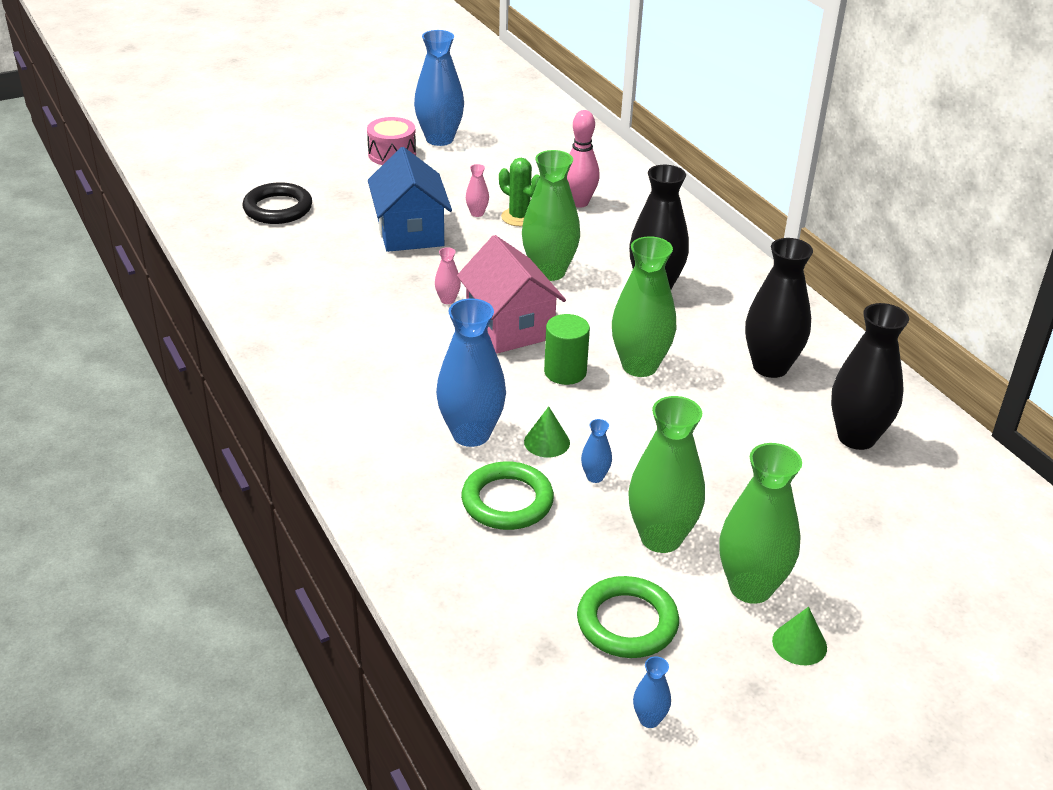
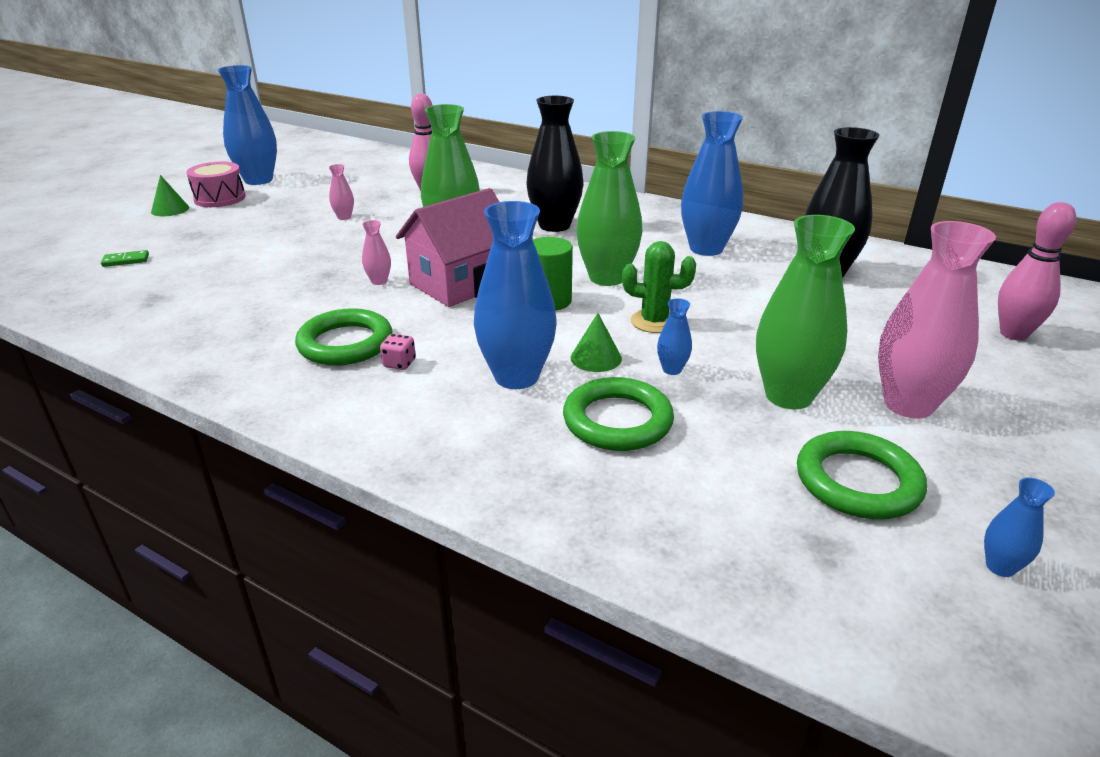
camera: 30 degrees left, 5 degrees down
black ring [242,182,312,224] -> green domino [101,250,149,267]
blue house [368,147,452,252] -> none
pink house [457,235,566,354] -> pink house turned 75 degrees counterclockwise [396,188,499,307]
green cactus [499,158,540,226] -> green cactus moved to [622,241,696,333]
green vase [719,443,802,604] -> pink vase [878,221,996,419]
black vase [745,238,813,378] -> blue vase [681,111,743,256]
green cone [772,607,827,665] -> green cone moved to [151,175,189,216]
none -> green ring [295,308,393,366]
none -> pink dice [380,334,416,370]
none -> pink bowling pin [998,202,1076,341]

